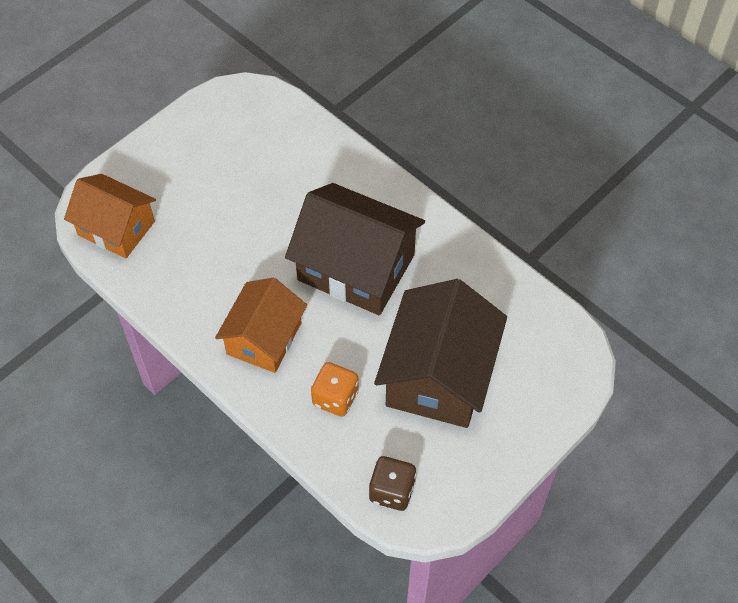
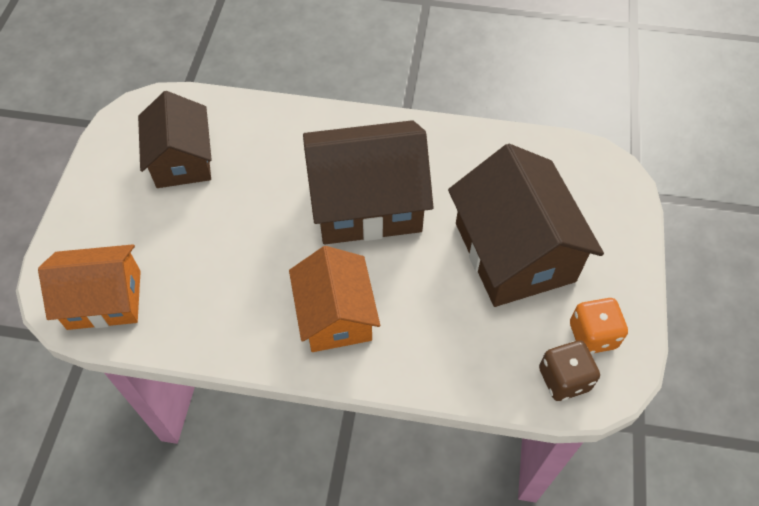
camera: 35 degrees left, 0 degrees up
orange dice [311,362,359,417] -> orange dice moved to [570,298,628,354]
none -> brown house [138,91,212,188]

